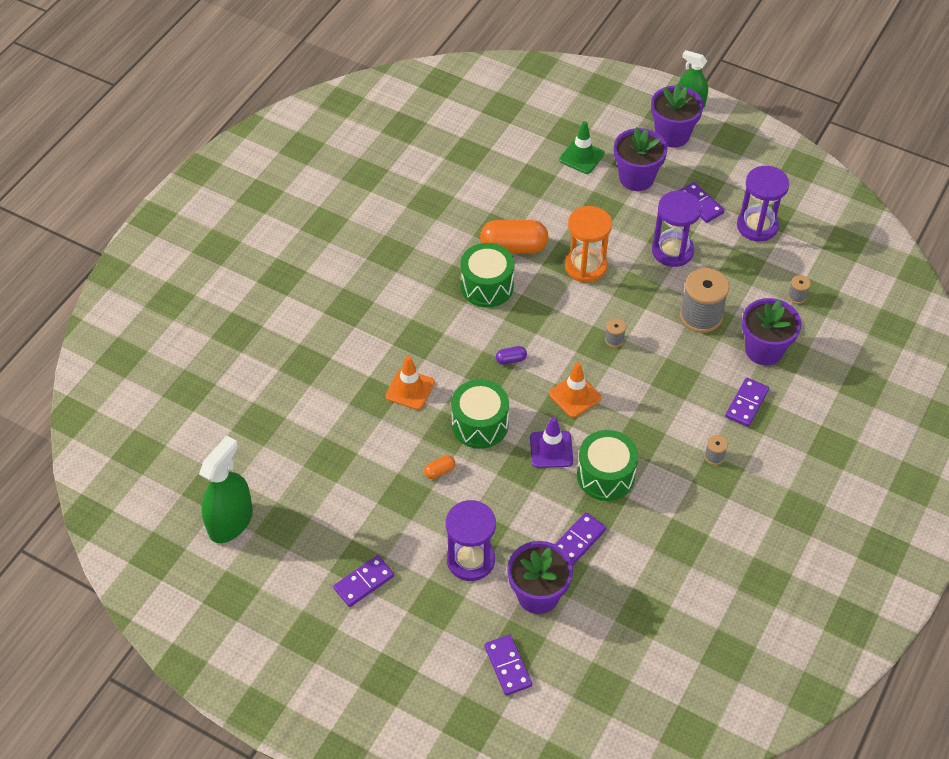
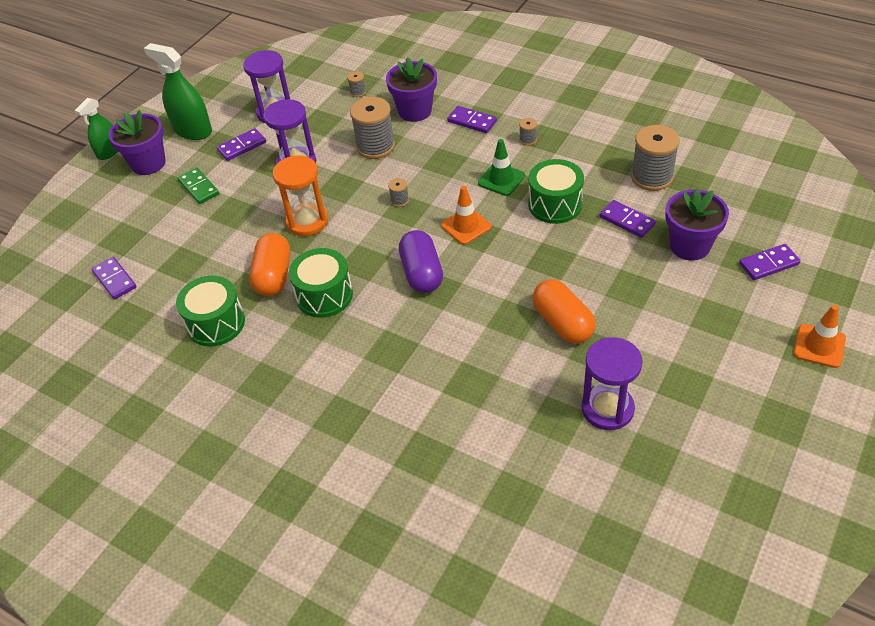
camera: 85 degrees left, 5 degrees down
green spray bottle [199,436,253,543] -> green spray bottle moved to [144,43,212,140]
purple domino [333,555,394,607] -> purple domino moved to [91,257,136,299]
orange traffic cone [385,356,435,410] -> orange traffic cone moved to [794,305,846,368]
orange capsule [424,455,455,479] -> orange capsule [533,279,596,344], size x2.26
purple hourglass [446,500,496,581] -> purple hourglass moved to [582,337,643,430]
green drum [451,379,509,449] -> green drum moved to [176,276,245,347]
purple capsule [496,346,527,365] -> purple capsule [399,230,443,293], size x2.26
purple traffic cone [530,417,573,468] -> none
green traffic cone [559,121,605,174] -> green traffic cone moved to [478,139,525,196]
purple flower pot [614,127,668,191] -> green domino [177,167,219,204]
none -> grey spool [631,125,680,191]

